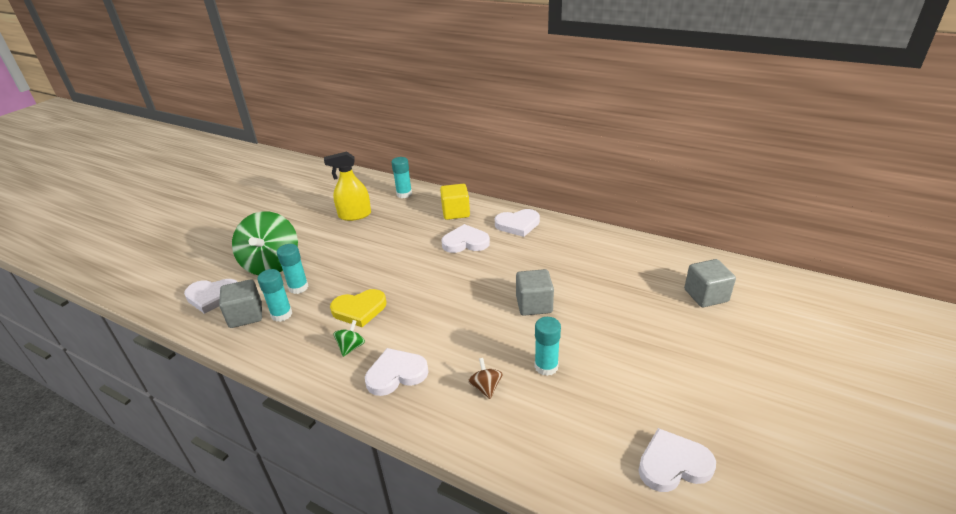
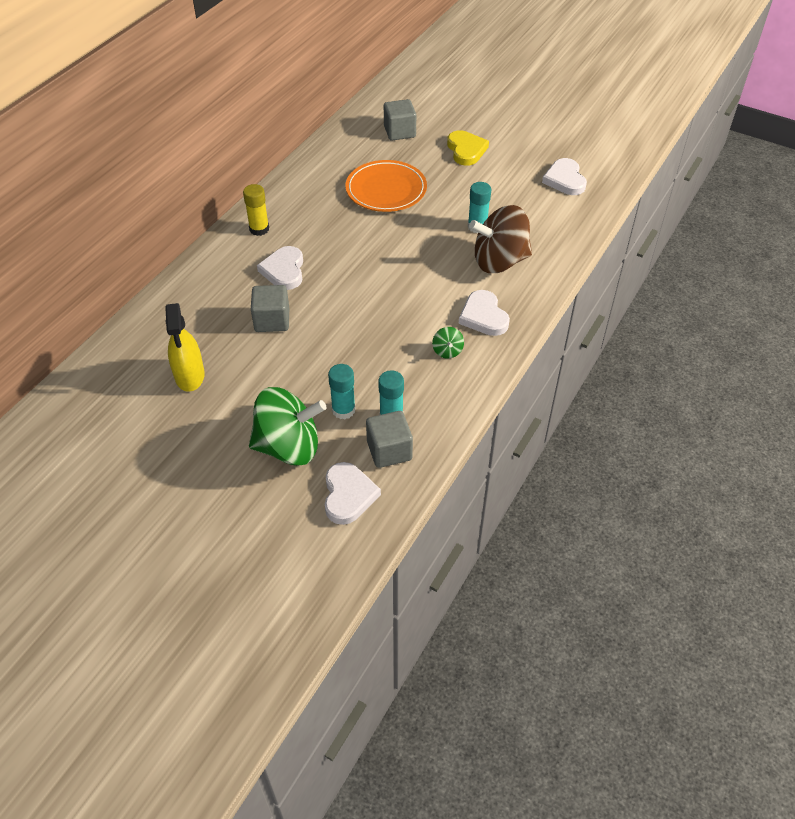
camera: 90 degrees left, 15 degrees up
yellow heart [330,289,386,327] -> yellow heart moved to [447,130,489,166]
green spinning top [334,320,365,357] -> green spinning top turned 120 degrees counterclockwise [432,327,464,359]
turquoise glue stick [391,157,412,198] -> none
yellow cube [440,184,470,220] -> none
brown spinning top [468,358,503,399] -> brown spinning top [469,205,532,273], size x2.41
white heart [495,209,540,237] -> yellow glue stick [243,184,269,236]
grey cube [516,269,554,316] -> grey cube moved to [251,285,289,332]
none -> orange plate [346,160,427,212]

